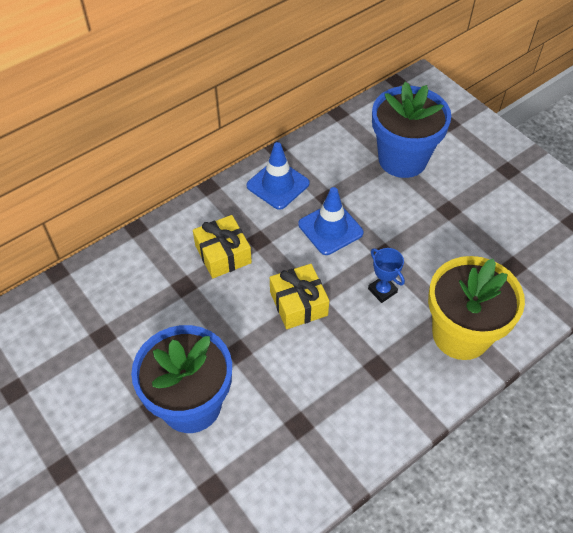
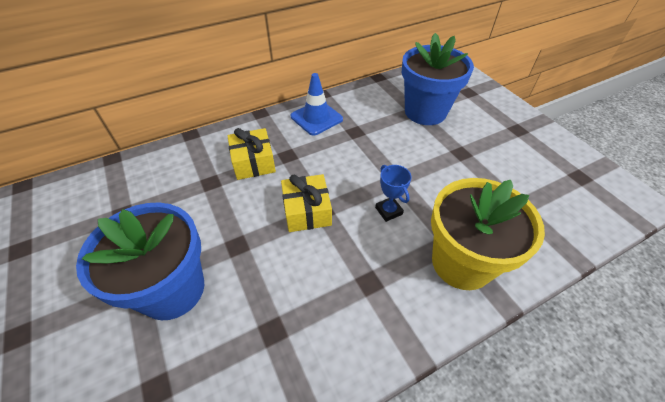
camera: 10 degrees right, 5 degrees down
blue traffic cone [298,187,364,255] -> none

